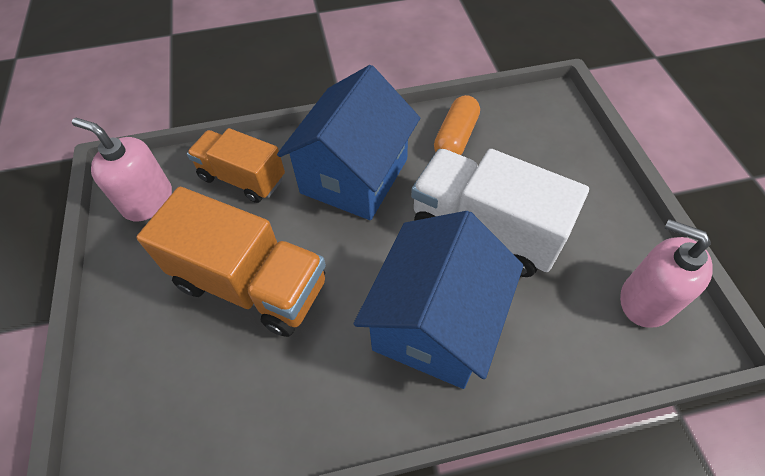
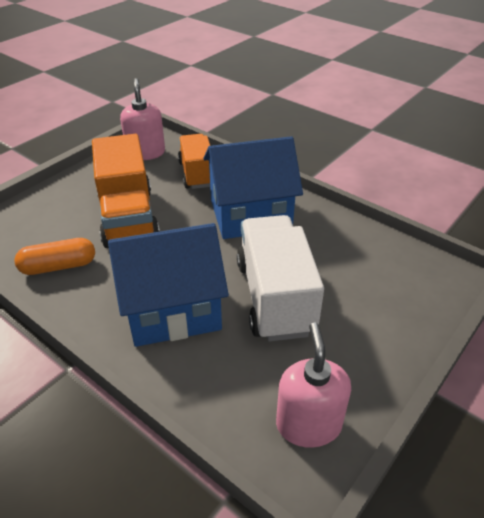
camera: 50 degrees right, 15 degrees down
orange capsule [434,95,480,155] -> orange capsule moved to [14,238,95,275]

